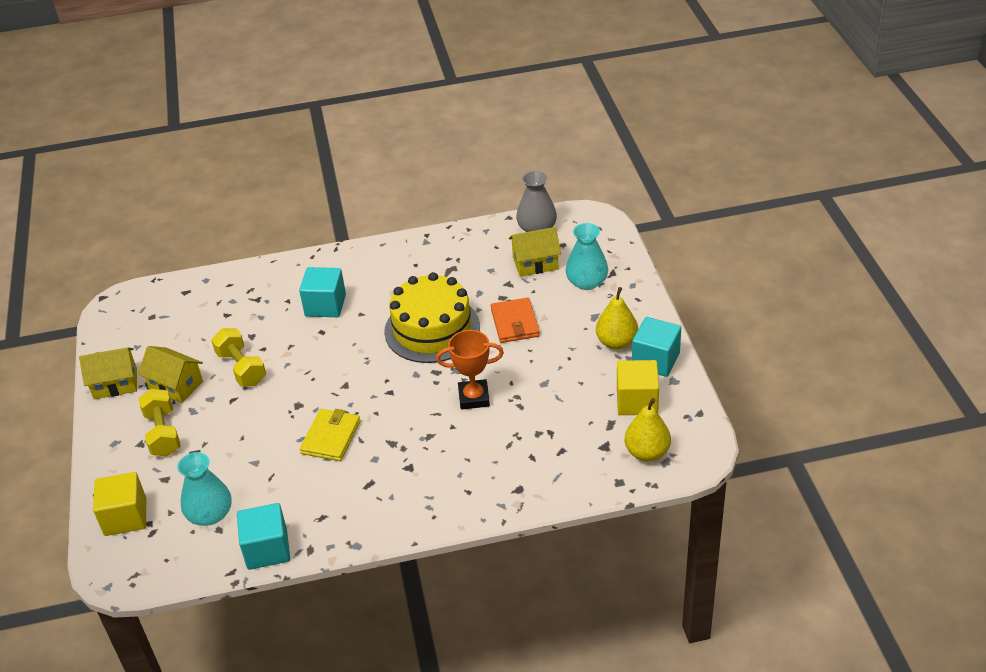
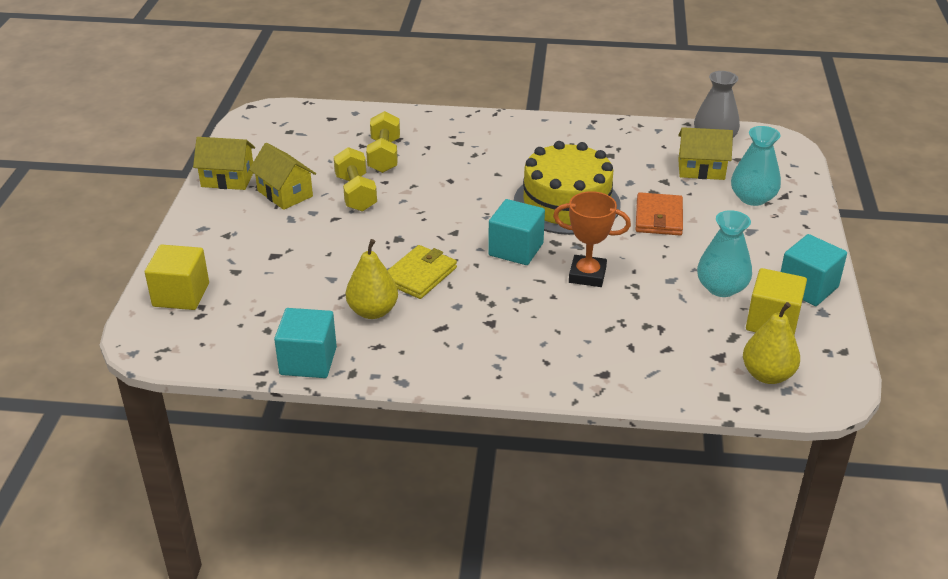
camera: 15 degrees right, 5 degrees down
yellow dumbbell [139,388,181,457] -> yellow dumbbell moved to [366,111,400,173]
turquoise vase [177,452,232,526] -> turquoise vase moved to [697,210,752,297]
turquoise cube [299,267,346,317] -> turquoise cube moved to [488,199,545,265]
yellow pear [596,287,638,350] -> yellow pear moved to [346,239,398,319]

